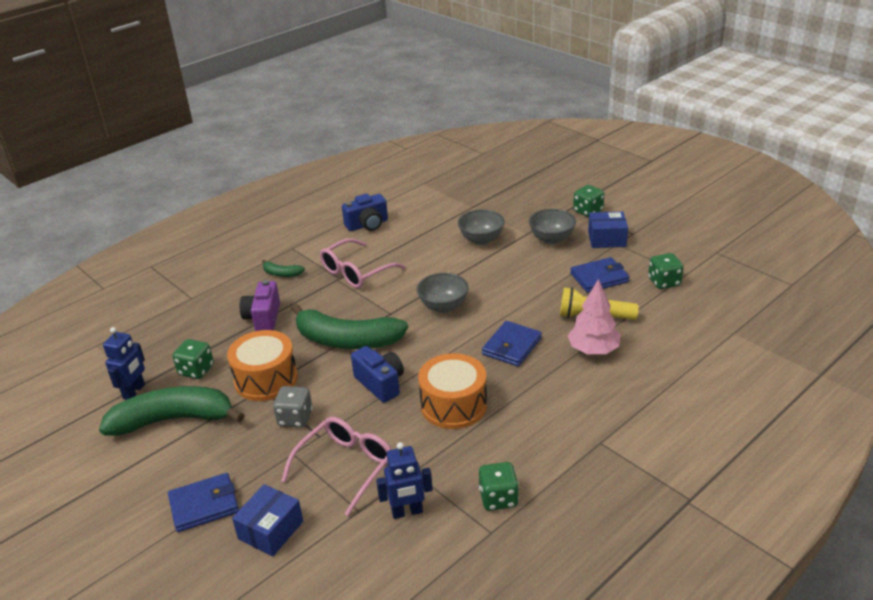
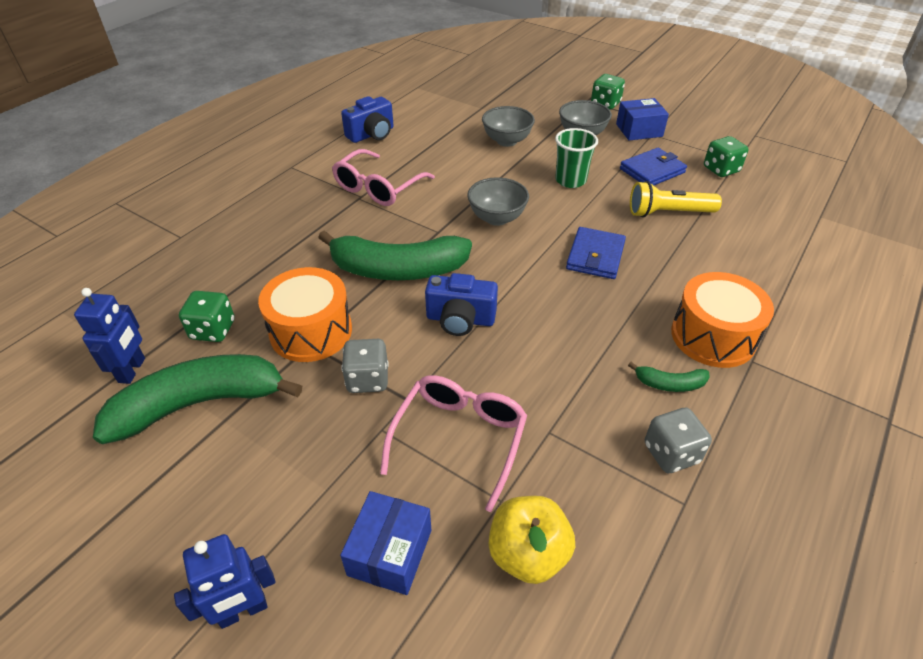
camera: 15 degrees left, 10 degrees up
blue wallet [168,473,239,532] -> none
purple camera [240,280,280,331] -> none
green banana [262,260,305,277] -> green banana moved to [628,362,710,392]
blue camera [351,346,404,403] -> blue camera turned 150 degrees clockwise [425,273,498,336]
blue robot [376,442,433,519] -> blue robot moved to [174,534,275,629]
orange drum [418,353,487,429] -> orange drum moved to [671,272,774,368]
green dice [479,462,519,511] -> grey dice [645,408,712,473]
pink tree [567,279,620,354] -> none
none -> yellow apple [489,496,575,584]
none -> green cup [555,128,598,188]

